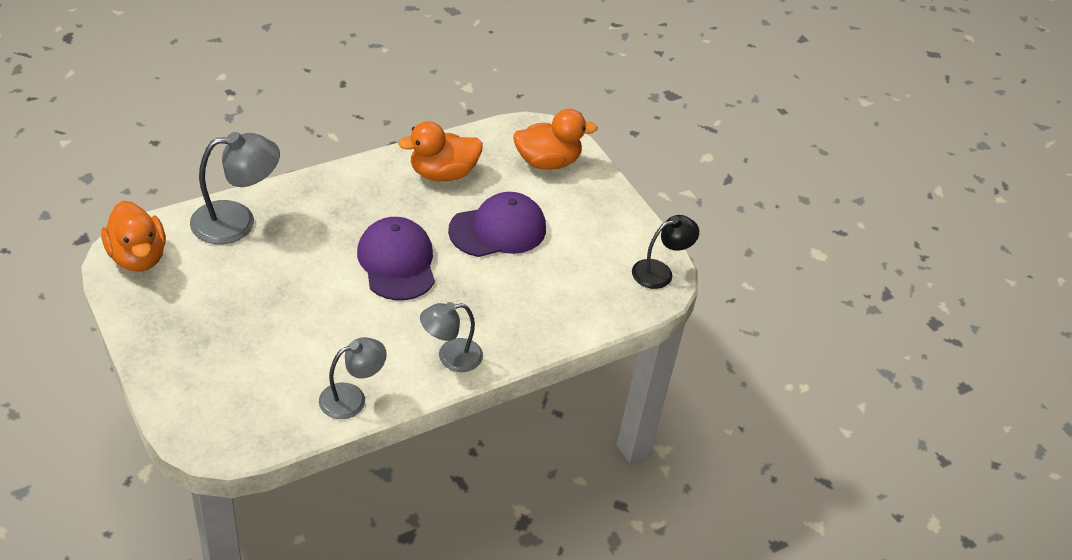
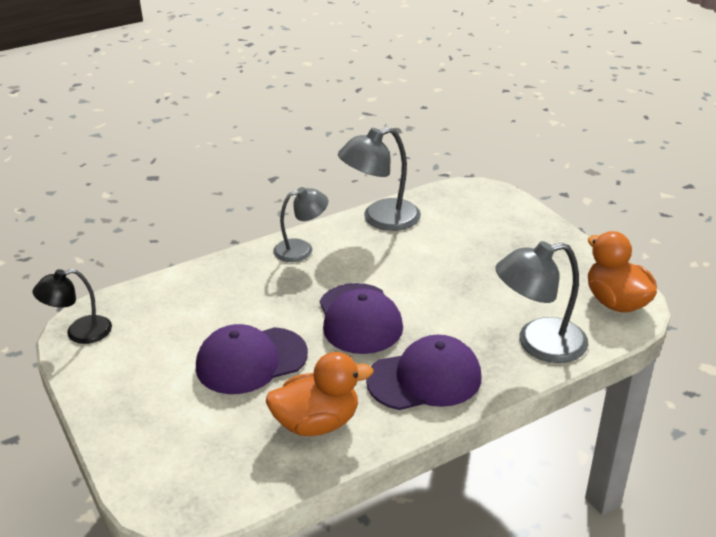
camera: 175 degrees left, 10 degrees down
grey lamp [319,337,387,419] -> grey lamp [338,127,421,231], size x1.52
orange duck [513,109,598,170] -> none
none -> purple cap [366,335,481,410]

